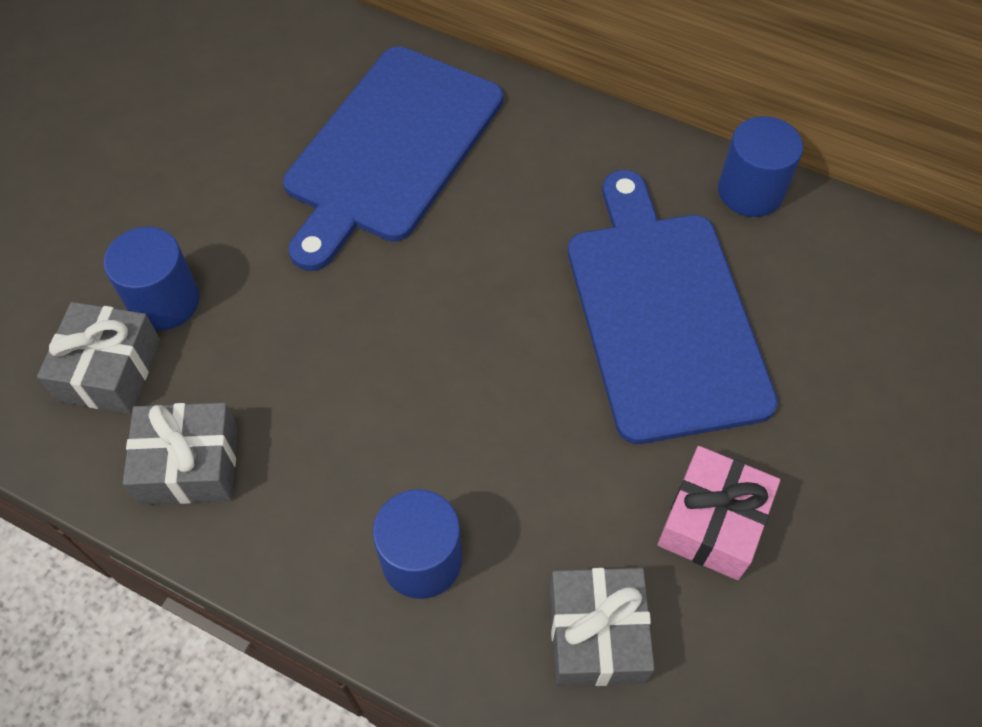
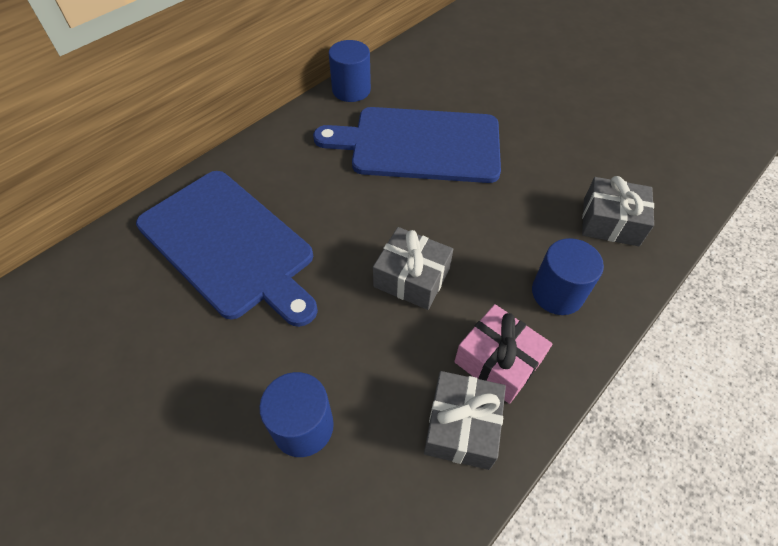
camera: 75 degrees left, 5 degrees down
grey gift [37,302,160,414] -> grey gift moved to [373,227,453,310]
pink gift [658,446,780,580] -> pink gift moved to [454,304,552,404]

